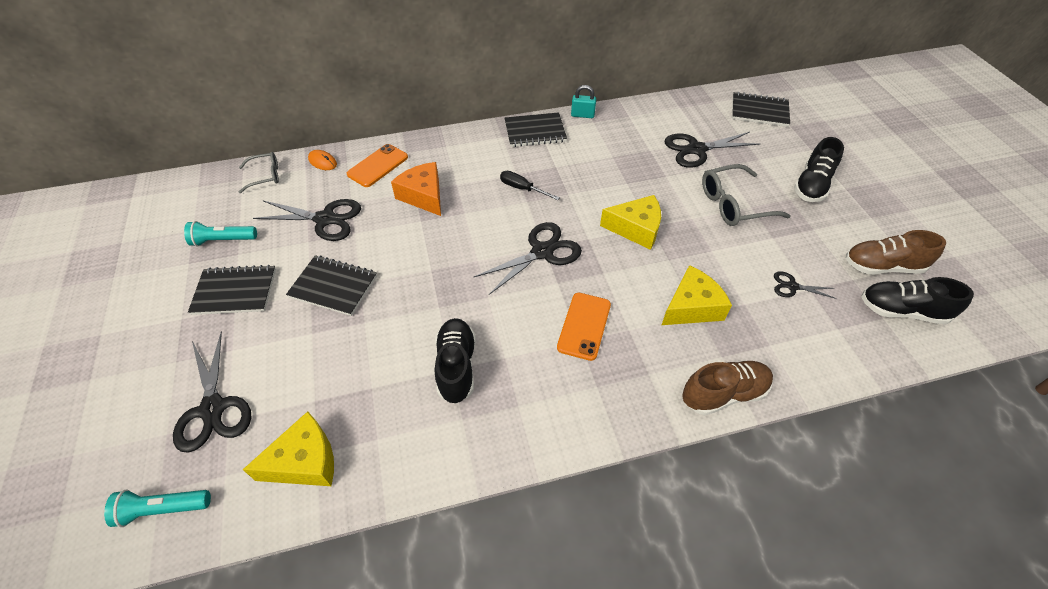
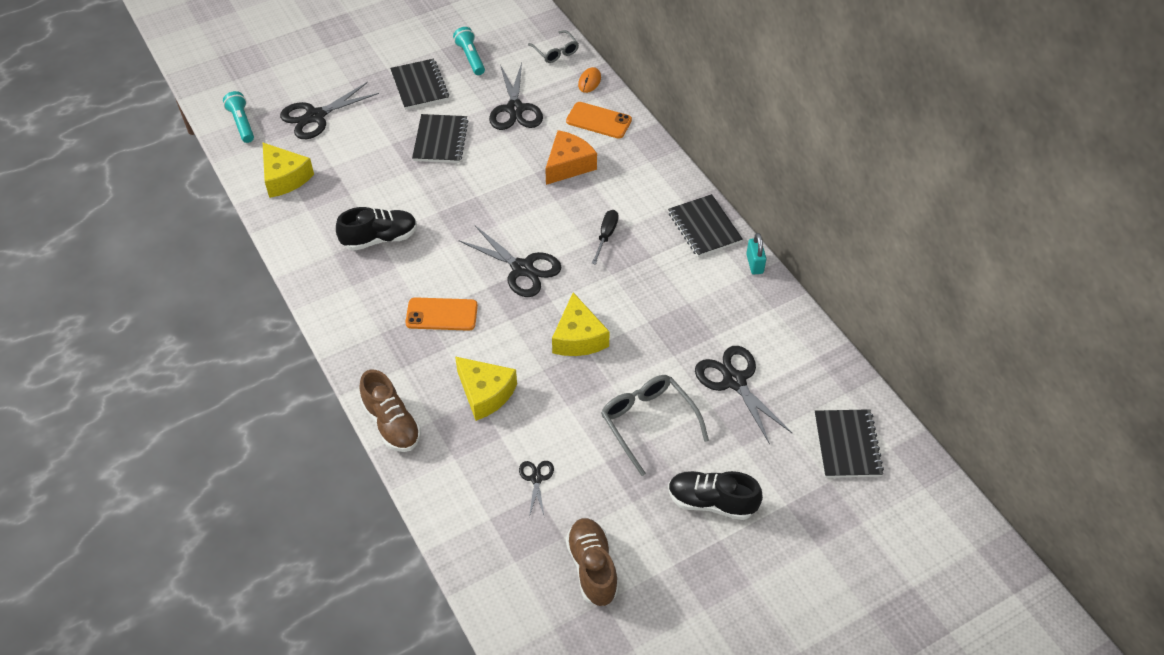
camera: 75 degrees right, 0 degrees up
black shoe [861,277,974,325] -> none

